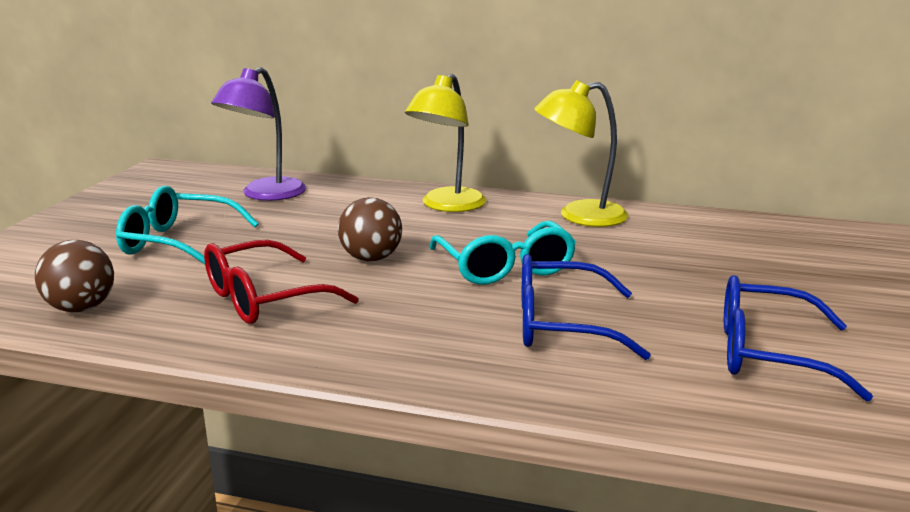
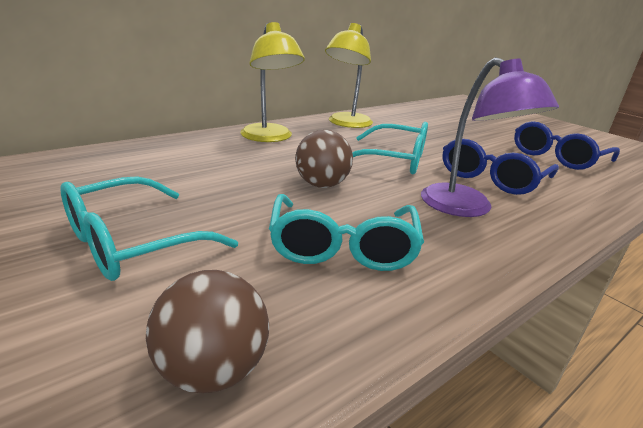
camera: 55 degrees left, 5 degrees up
red glasses [204,240,359,324] -> turquoise glasses [269,194,424,271]
purple lamp [211,67,306,201] -> purple lamp moved to [421,57,559,217]

